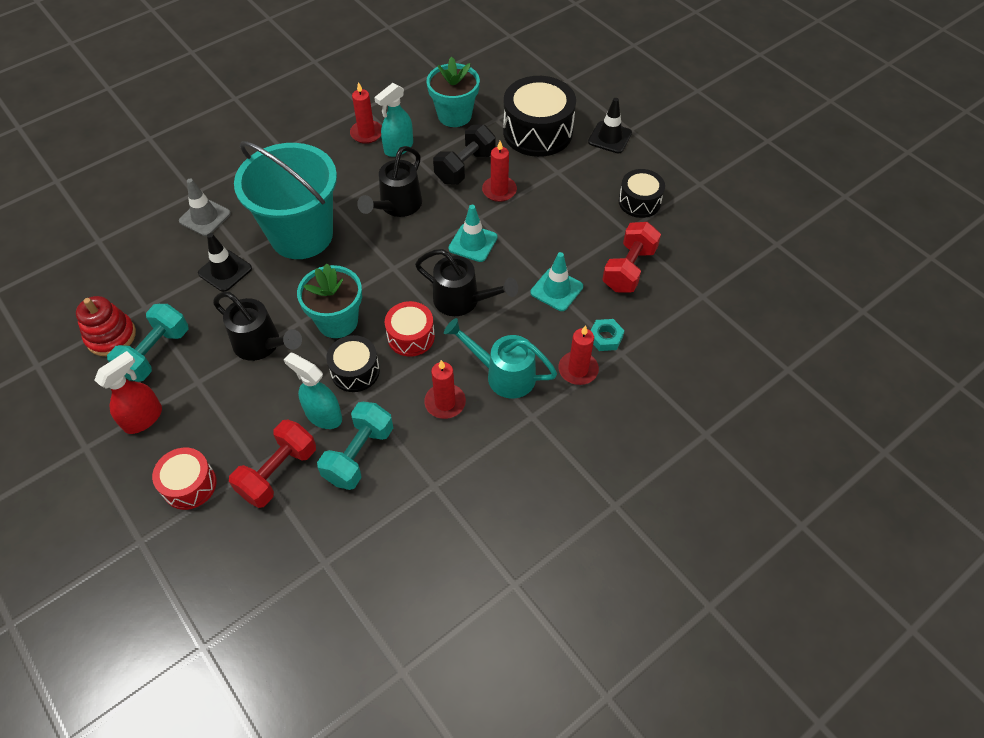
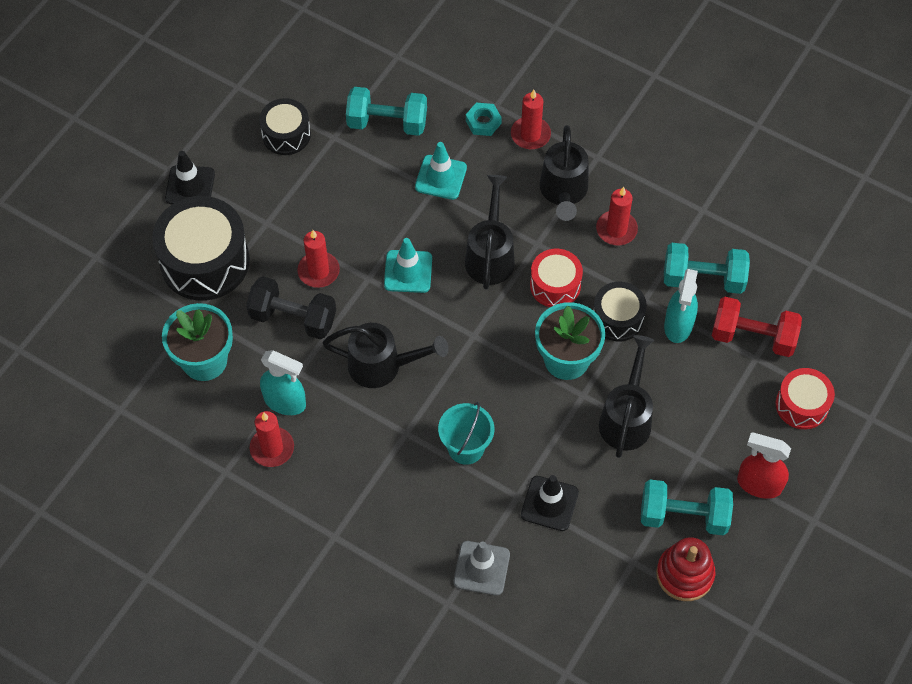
camera: 110 degrees left, 5 degrees up
turquoise bucket [234,141,337,259] -> turquoise bucket [438,402,494,465], size x0.48
turquoise watering can [444,318,557,399] -> black watering can [540,125,588,221]
red dumbbell [602,222,661,292] -> turquoise dumbbell [346,87,427,136]

